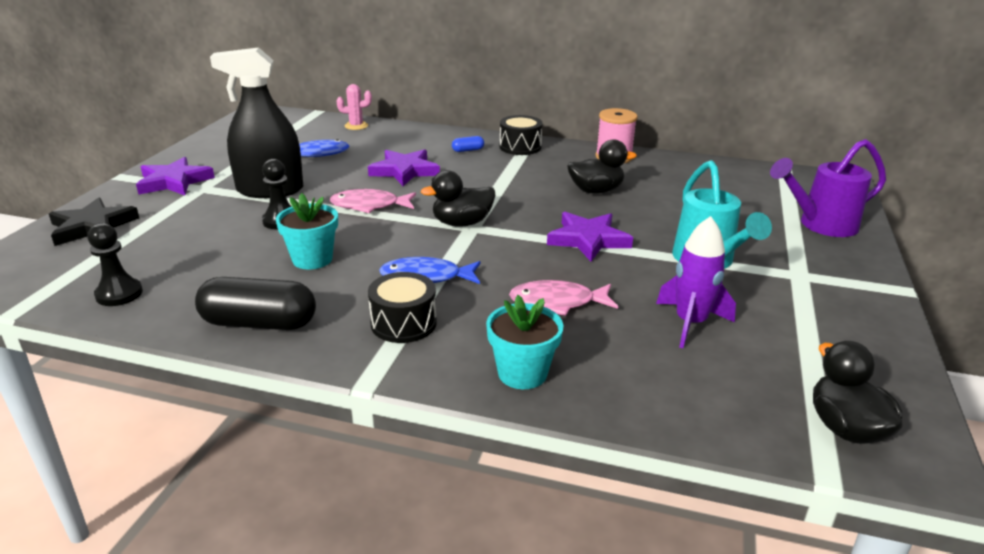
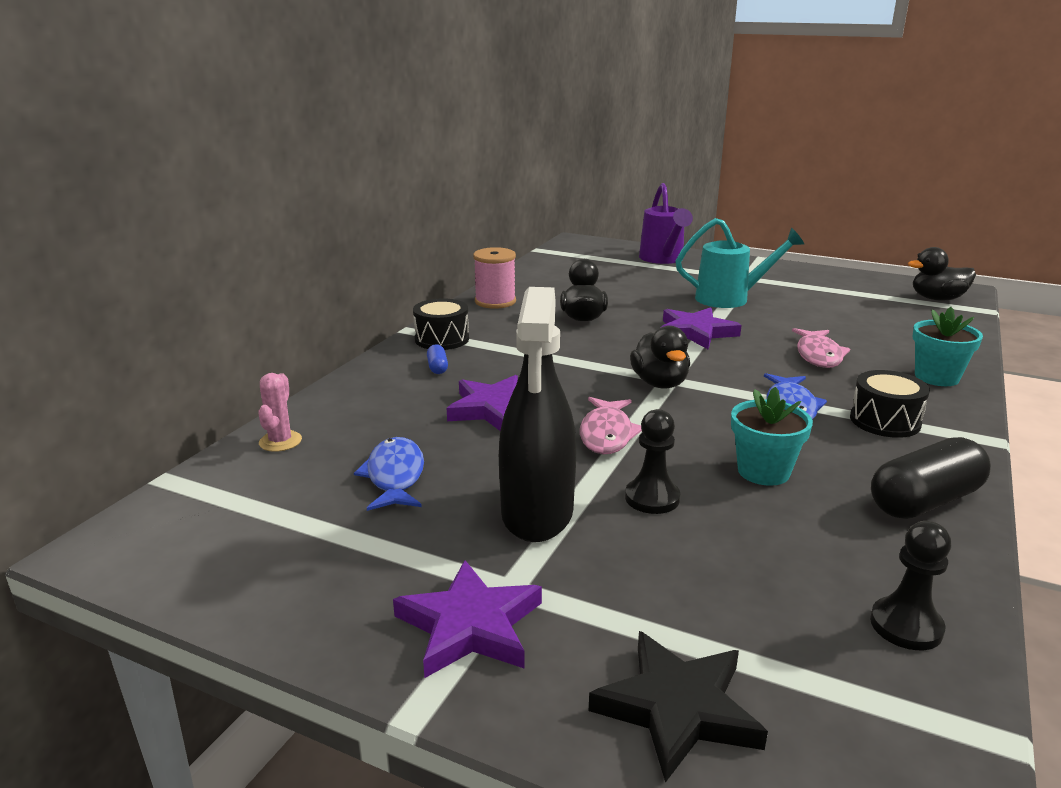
camera: 80 degrees left, 5 degrees down
black capsule [195,277,316,330] -> black capsule turned 45 degrees clockwise [871,437,991,519]
purple rocket [656,216,736,348] -> none

